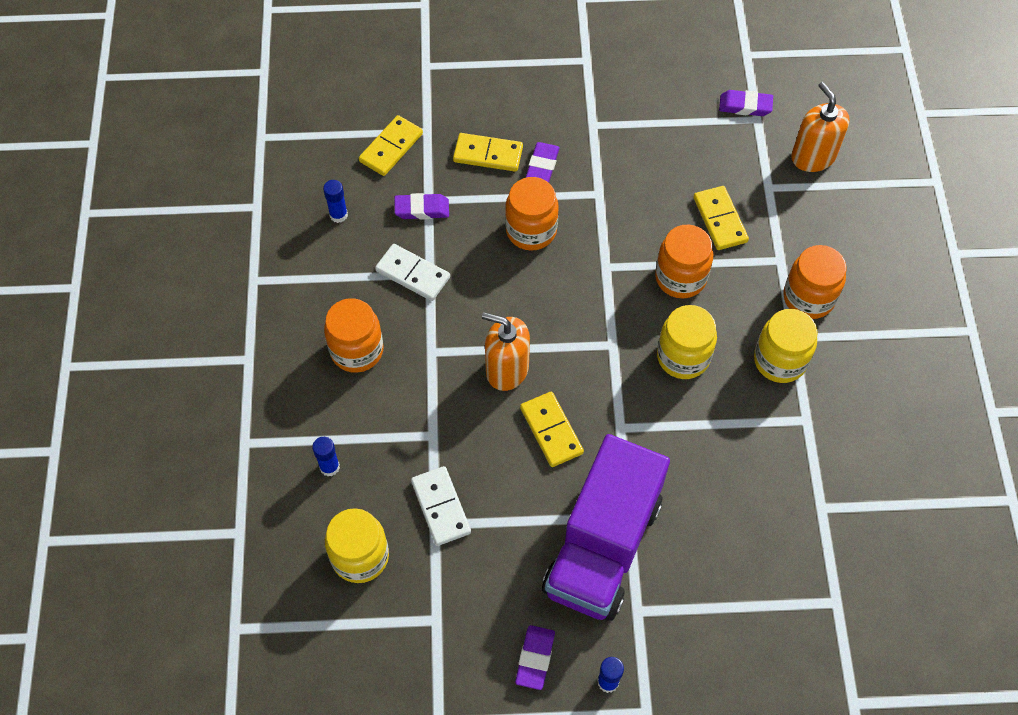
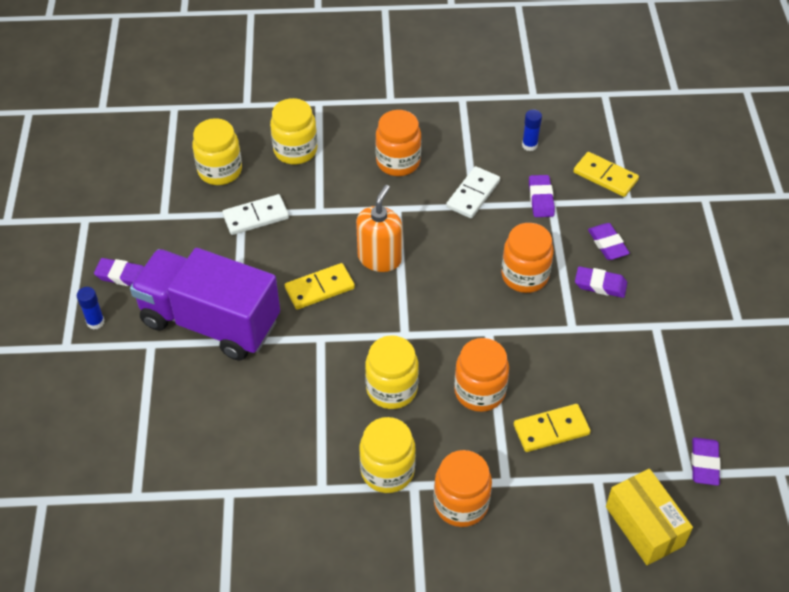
camera: 90 degrees right, 10 degrees down
blue glue stick [312,437,340,476] -> yellow jar [270,98,317,164]
yellow domino [453,133,523,172] -> purple eraser [588,223,630,260]
orange soap dispenser [791,82,850,172] -> yellow box [606,469,693,565]

